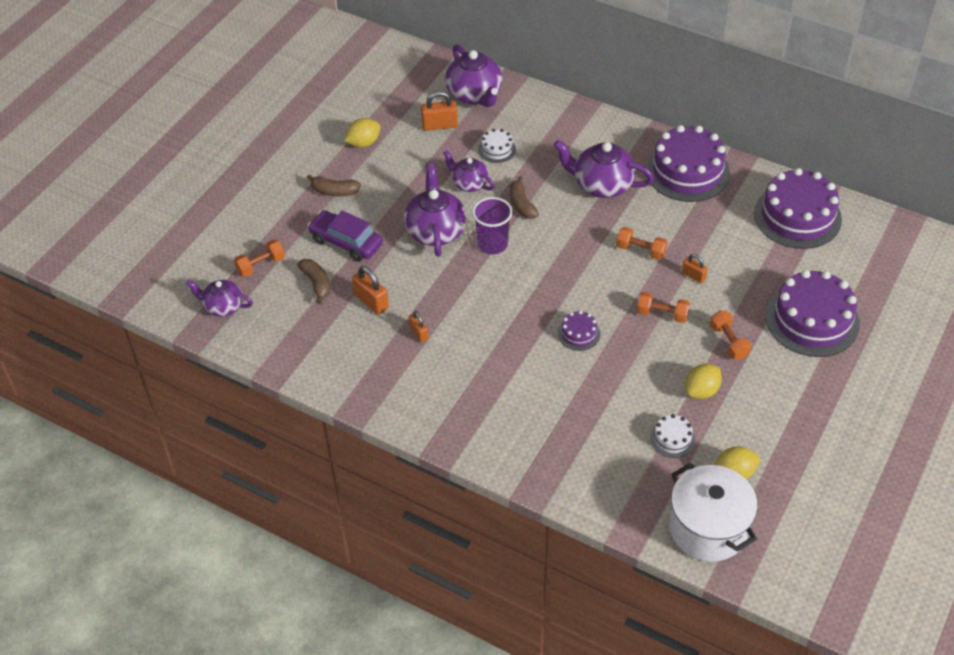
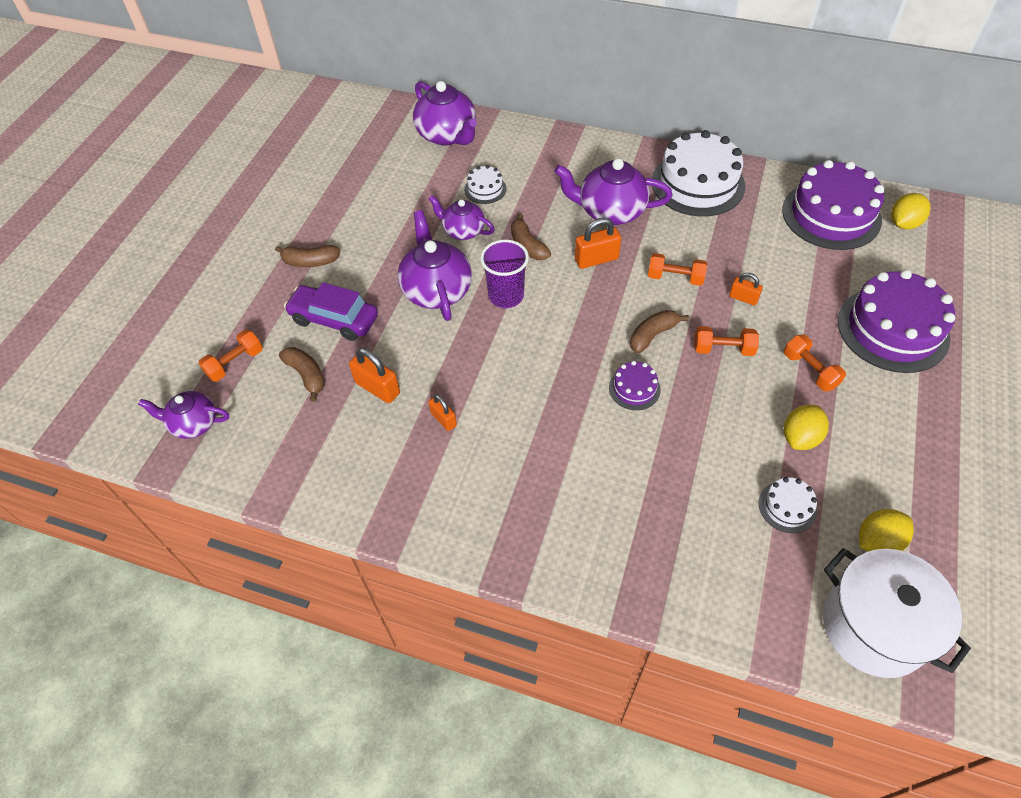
camera: 10 degrees left, 5 degrees up
yellow lemon [345,118,381,148] -> yellow lemon moved to [891,193,931,230]
orange padlock [421,91,458,131] -> orange padlock moved to [575,218,621,269]
purple cake [646,125,730,202] -> white cake [652,130,745,217]
none -> brown banana [630,310,689,353]

